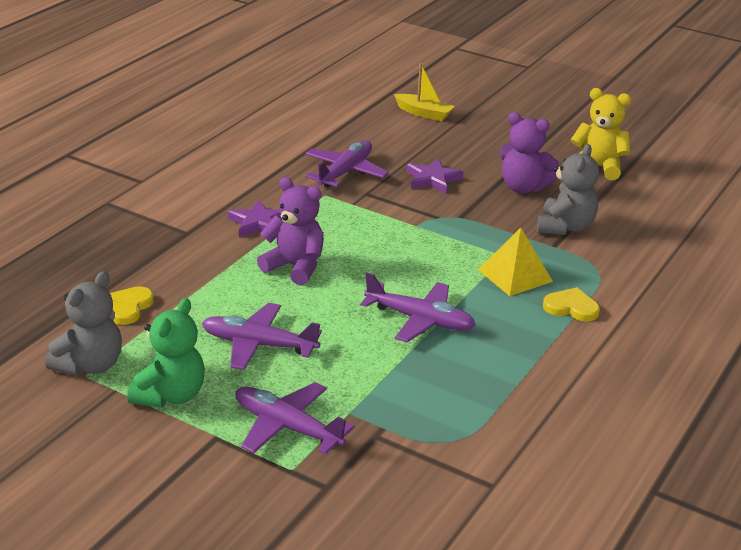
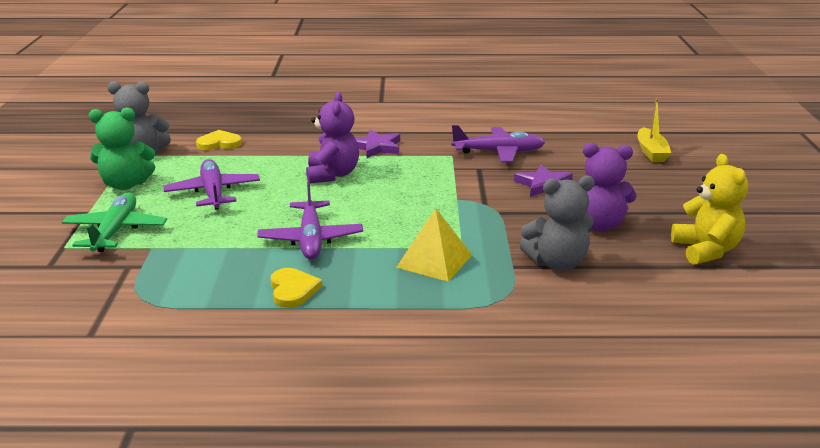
camera: 60 degrees right, 5 degrees down
purple plane [235,382,354,454] -> green plane [62,193,167,252]
purple teddy bear [499,112,559,193] -> purple teddy bear turned 75 degrees counterclockwise [576,143,636,232]
yellow heart [543,287,600,322] -> yellow heart moved to [270,268,322,308]

